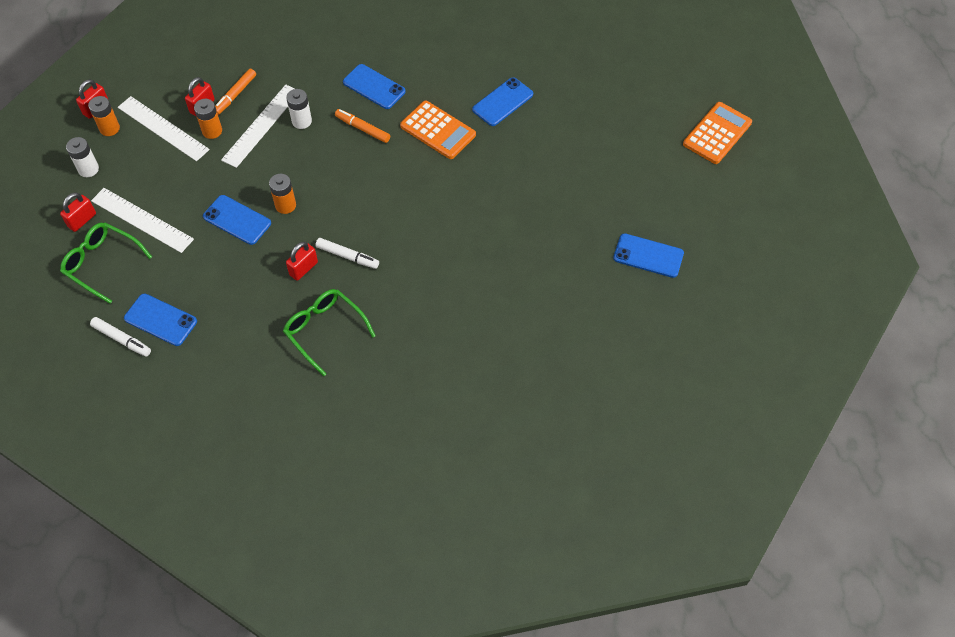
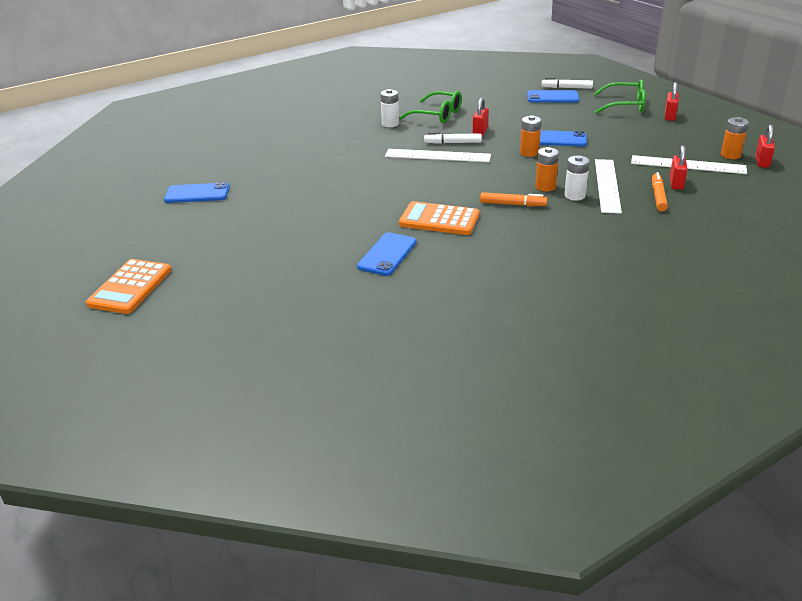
camera: 160 degrees right, 25 degrees down
white battery [66,137,99,177] -> white battery moved to [380,89,399,127]
white ruler [91,188,194,253] -> white ruler moved to [385,149,491,162]
orange battery [194,99,222,139] -> orange battery moved to [535,147,559,191]
blue phone [343,64,406,109] -> none

